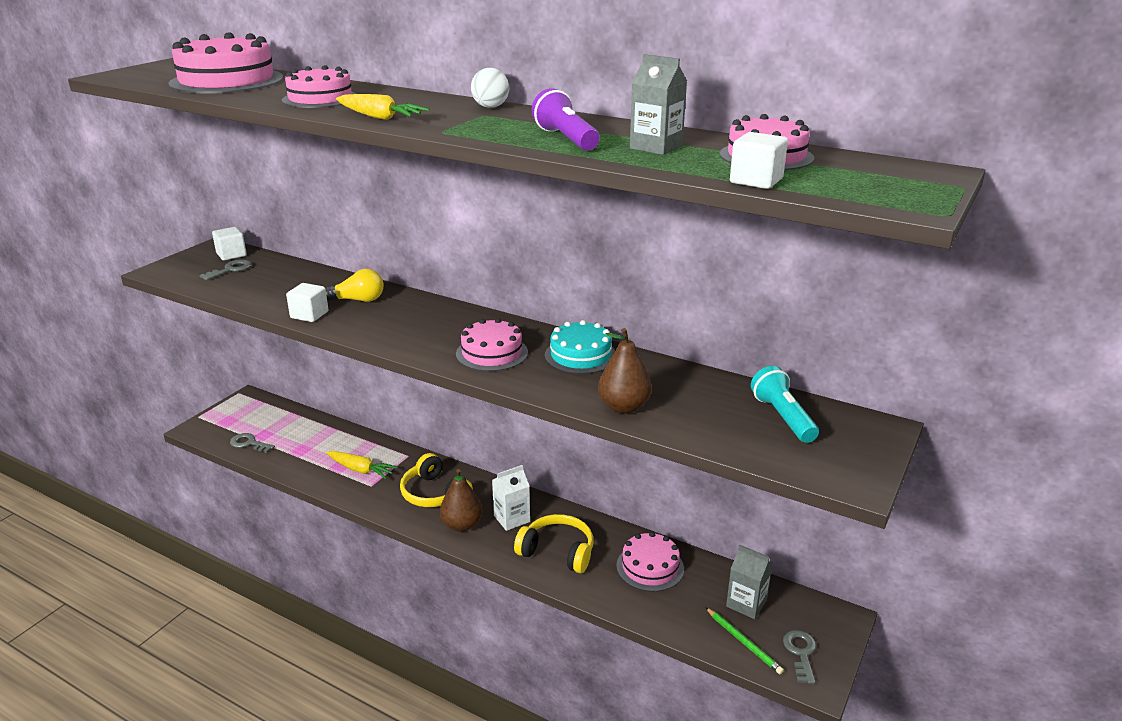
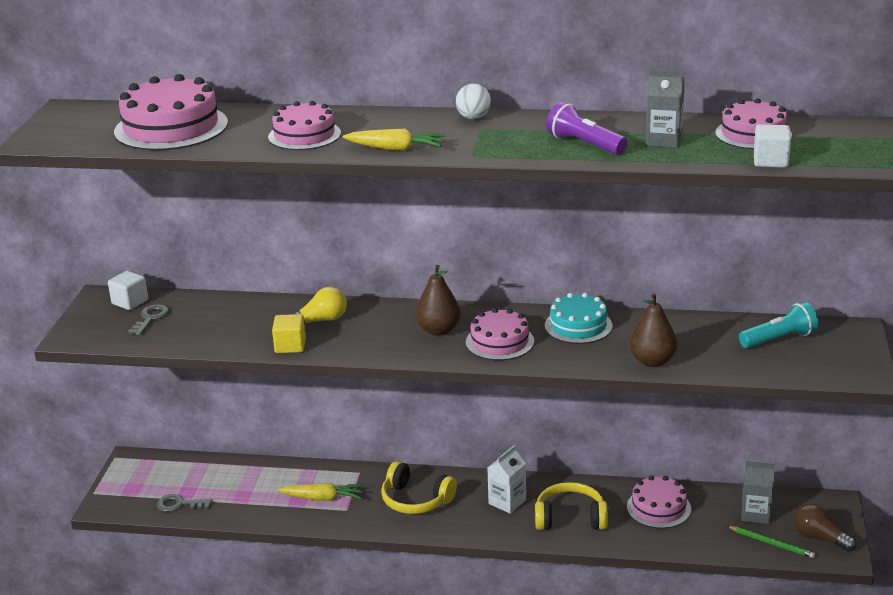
camera: 20 degrees left, 0 degrees up
white cube [286,283,328,322] -> yellow cube [272,314,306,353]
brown pear [440,469,483,532] -> brown pear moved to [416,265,461,336]
turquoise flashlight [751,366,819,443] -> turquoise flashlight turned 105 degrees clockwise [739,302,818,348]
grey key [783,630,816,684] -> brown light bulb [794,504,856,552]

